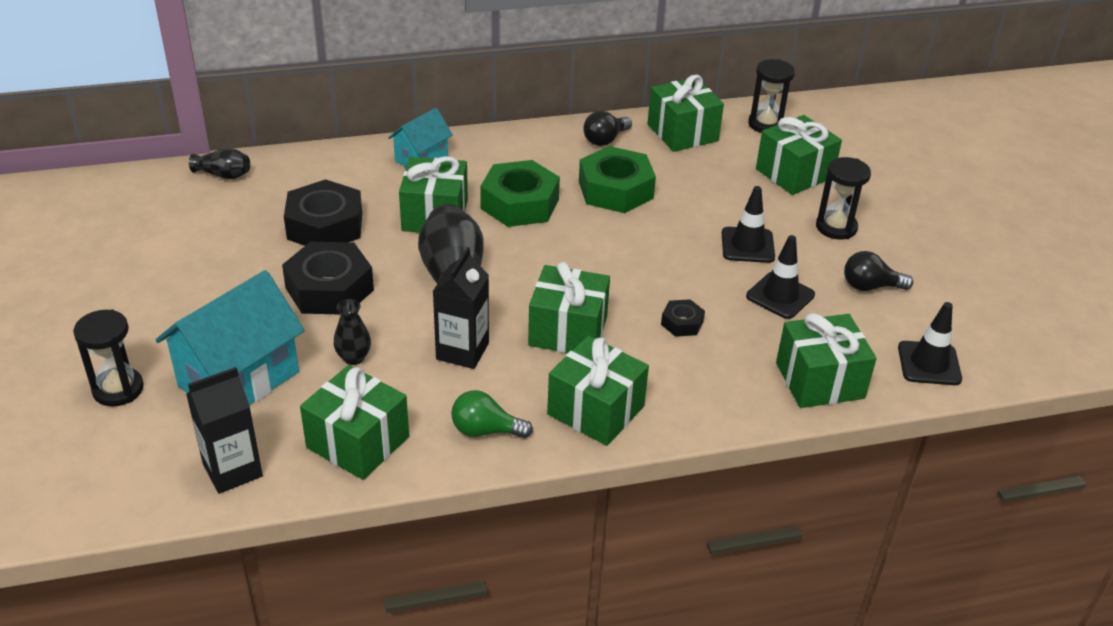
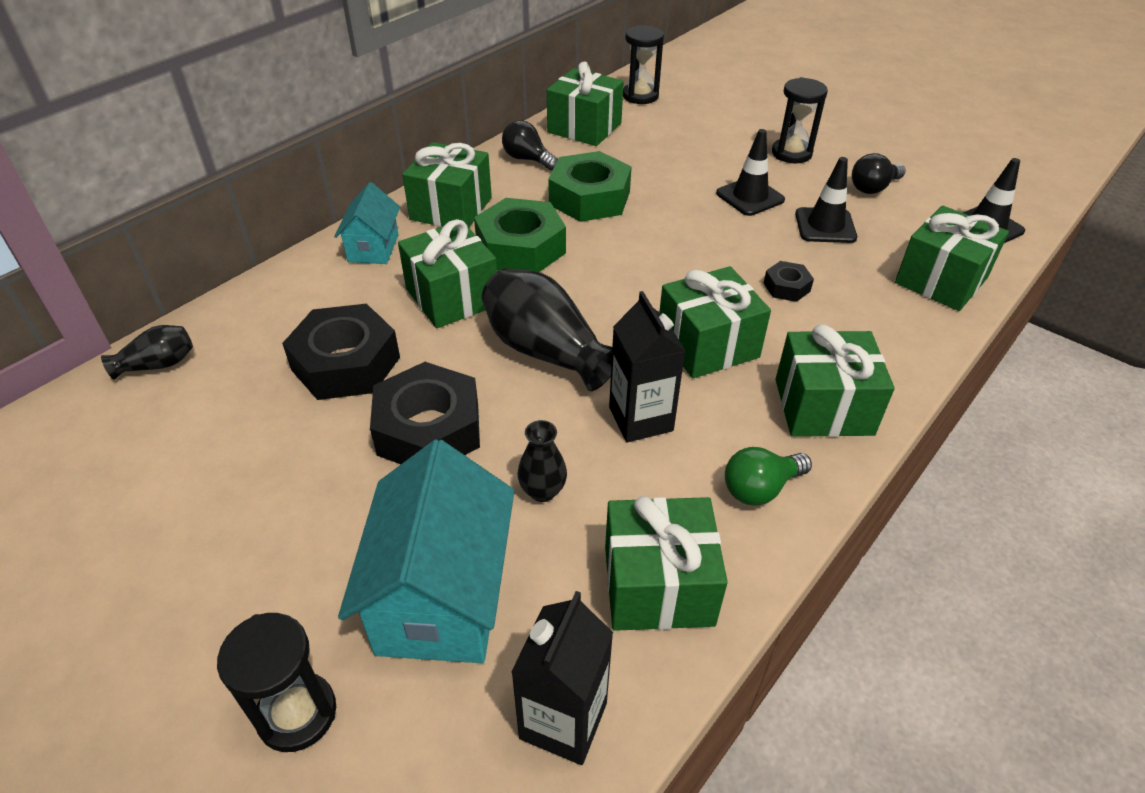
camera: 35 degrees left, 5 degrees up
black light bulb [583,111,632,146] -> black light bulb turned 120 degrees clockwise [502,120,558,171]
green gift [756,115,842,195] -> green gift moved to [402,142,492,227]

